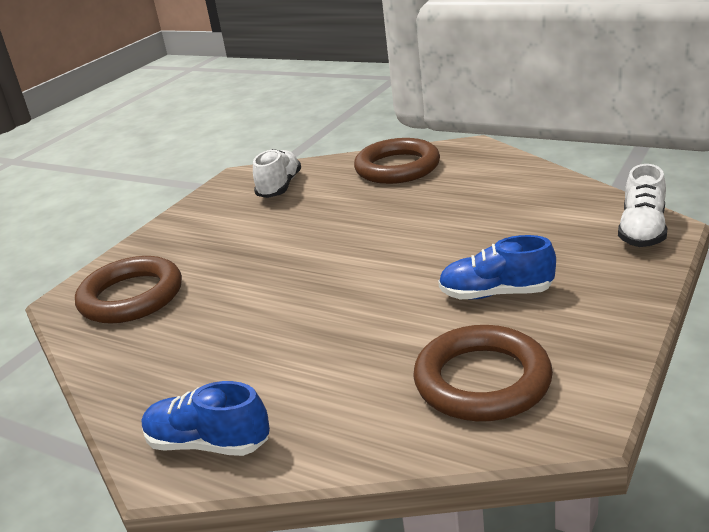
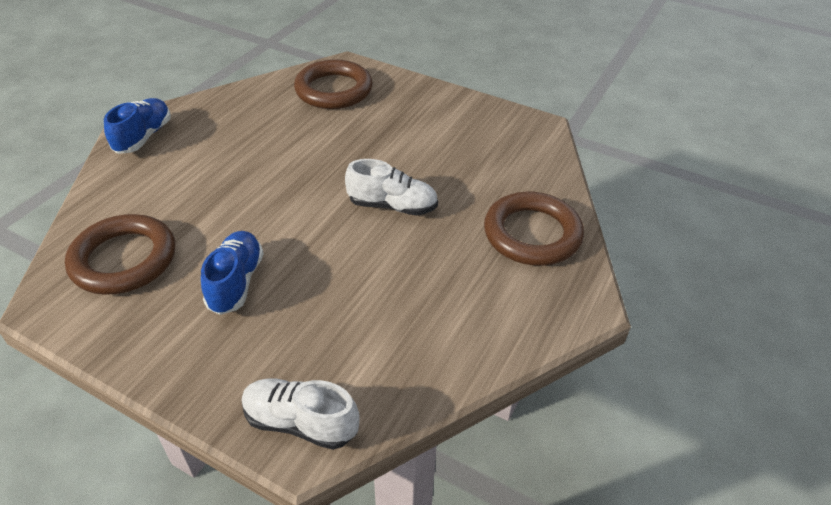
camera: 85 degrees right, 15 degrees up
white shoe [253,149,301,198] -> white shoe moved to [345,159,438,216]

